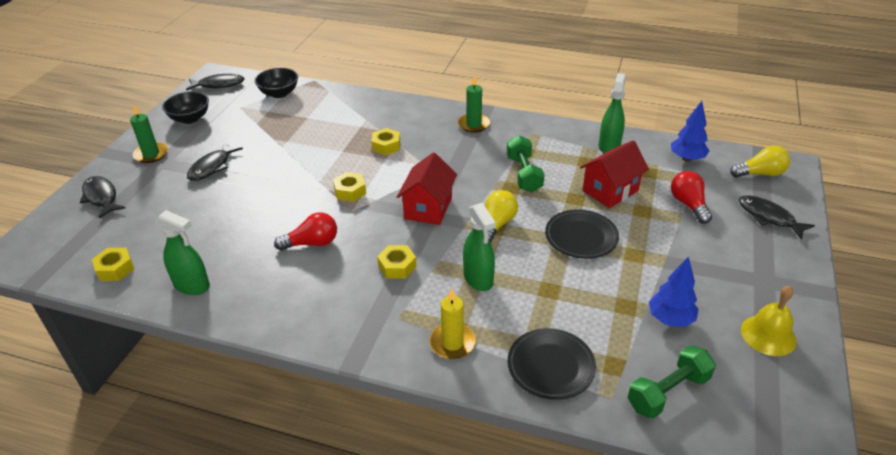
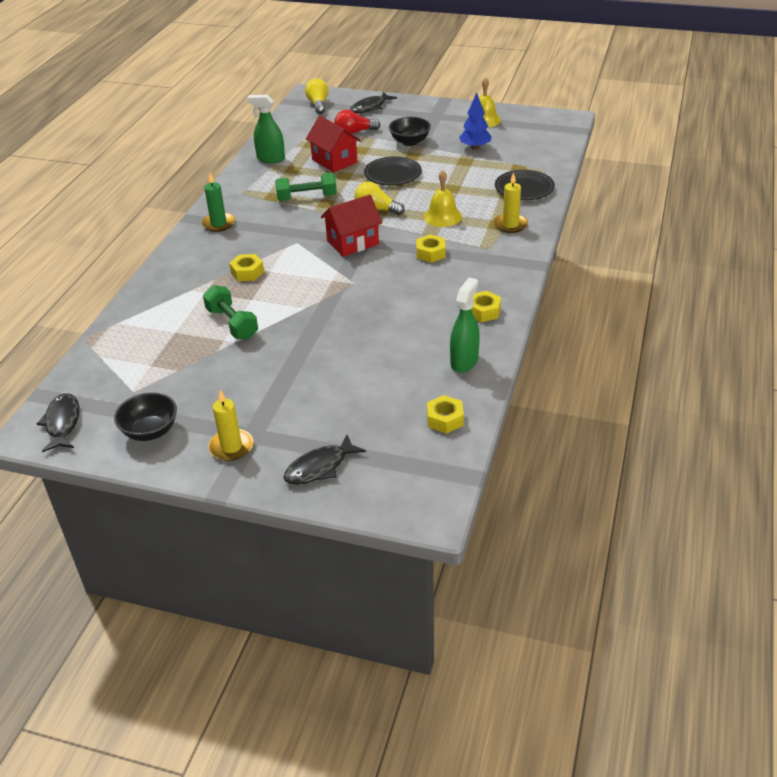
camera: 90 degrees left, 0 degrees up
green candle [130,105,168,163] -> yellow candle [208,390,253,461]
black fish [187,143,243,181] -> none
black bowl [255,68,298,98] -> black bowl moved to [389,117,431,146]
red light bulb [274,212,337,251] -> none
yellow nut [333,172,366,202] -> yellow nut moved to [471,291,501,322]
red house [397,152,457,225] -> red house turned 45 degrees counterclockwise [321,195,382,257]
green spray bottle [463,203,496,291] -> yellow bell [424,170,462,227]
green dumbbell [627,345,716,419] -> green dumbbell moved to [203,285,258,340]
blue tree [671,101,709,162] -> none

